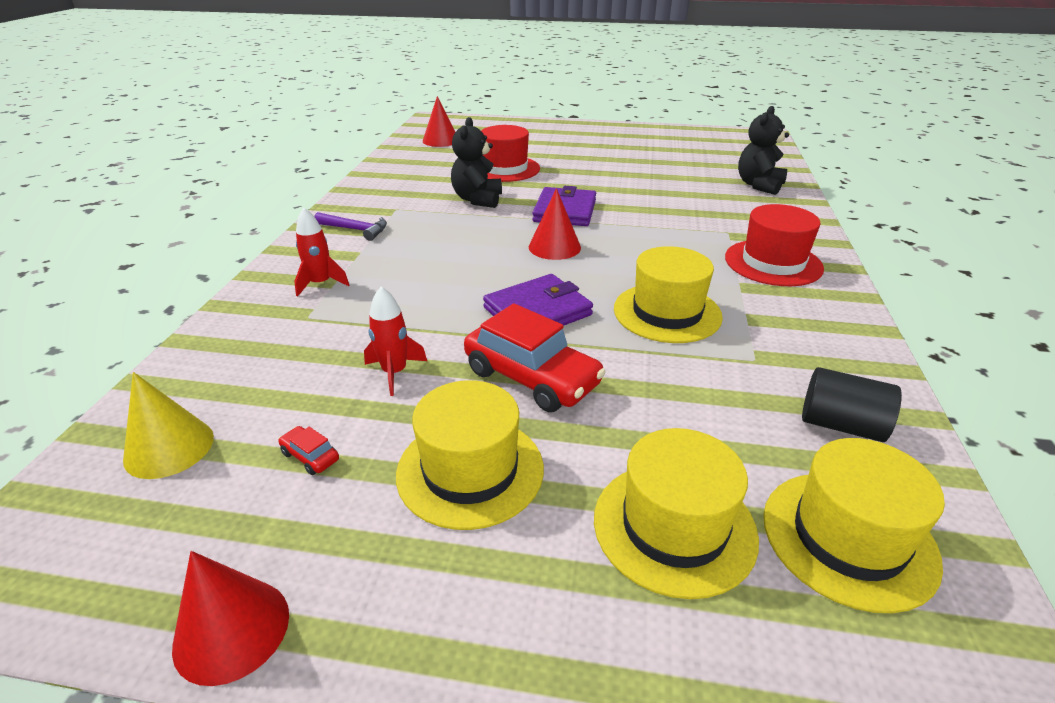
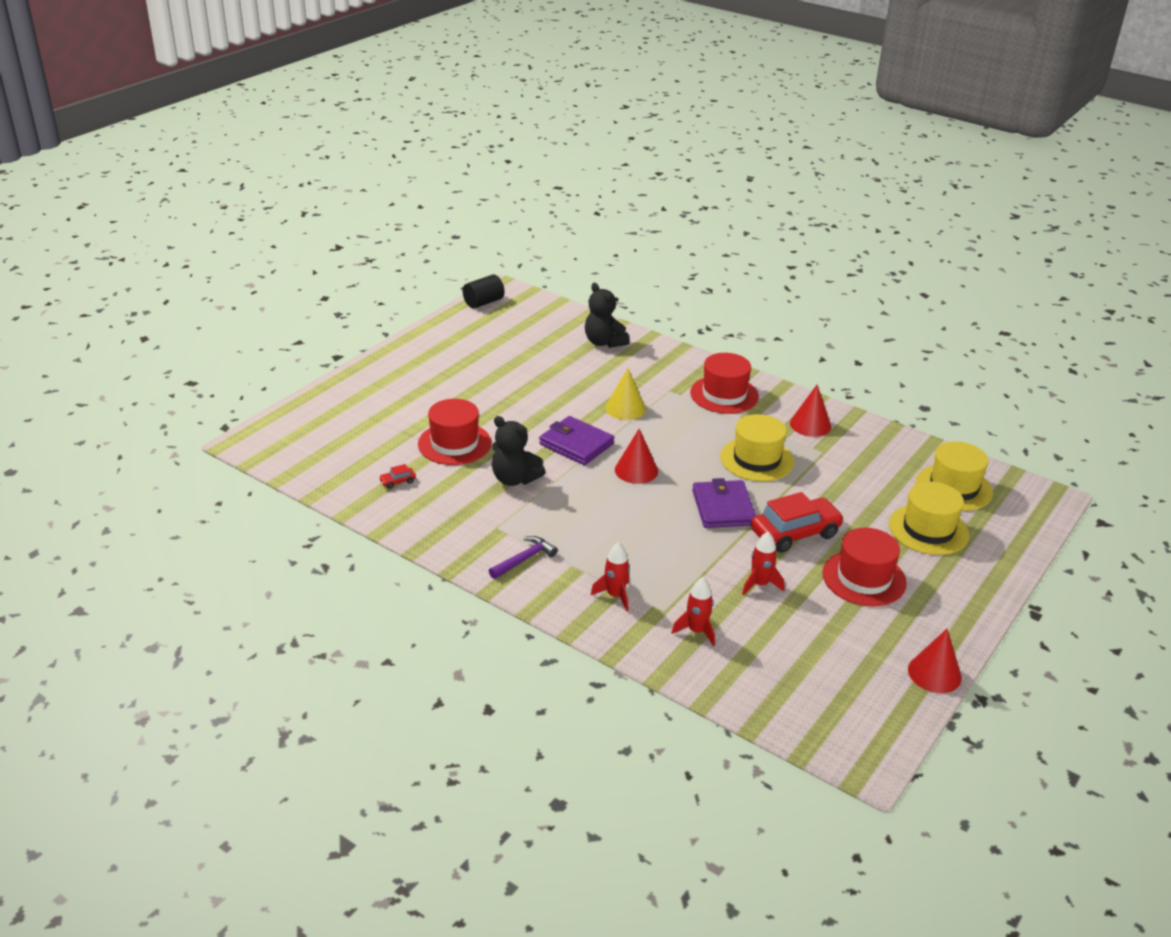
camera: 65 degrees left, 0 degrees up
yellow cone [123,372,214,479] -> yellow cone moved to [605,368,646,420]
red car [278,426,339,475] -> red car moved to [379,464,416,489]
yellow hat [396,380,544,530] -> red hat [822,528,907,606]
red cone [423,96,455,147] -> red cone moved to [790,385,831,437]
black cylinder [802,367,902,442] -> black cylinder moved to [463,274,505,309]
none -> red rocket [671,577,715,646]

